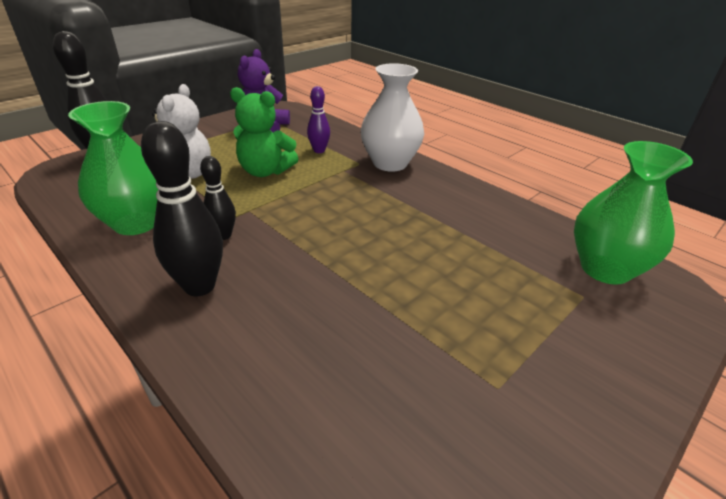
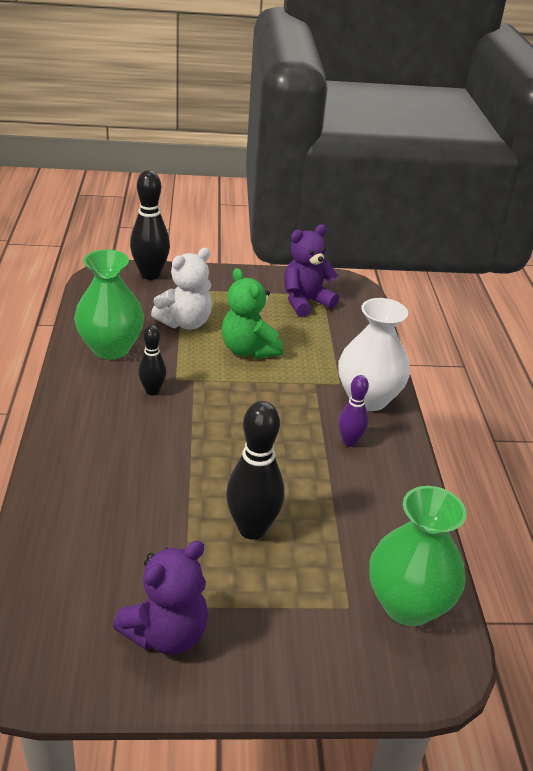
camera: 40 degrees right, 0 degrees up
black bowling pin [141,121,223,296] -> black bowling pin moved to [226,401,285,540]
purple bowling pin [307,86,330,153] -> purple bowling pin moved to [339,375,369,446]
none -> purple teddy bear [113,541,208,655]

